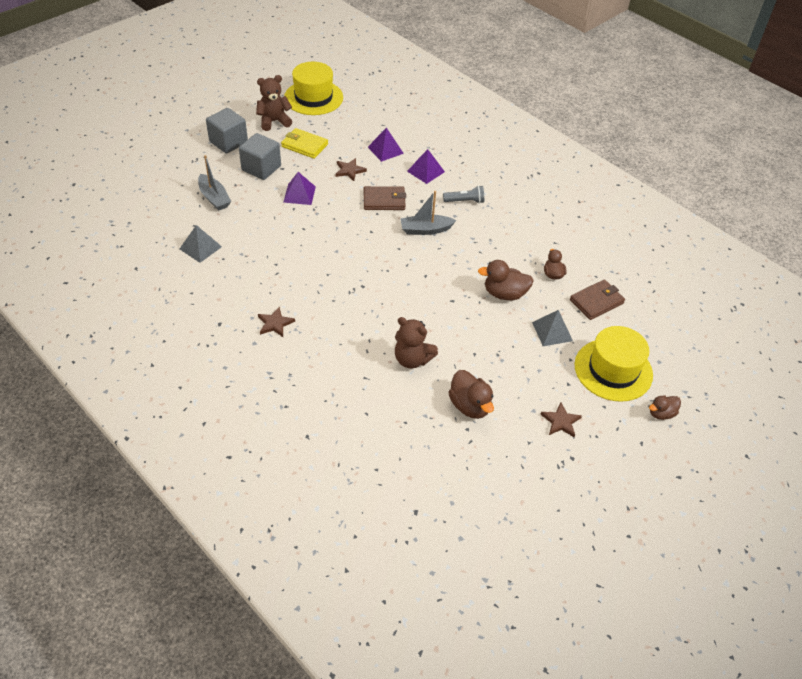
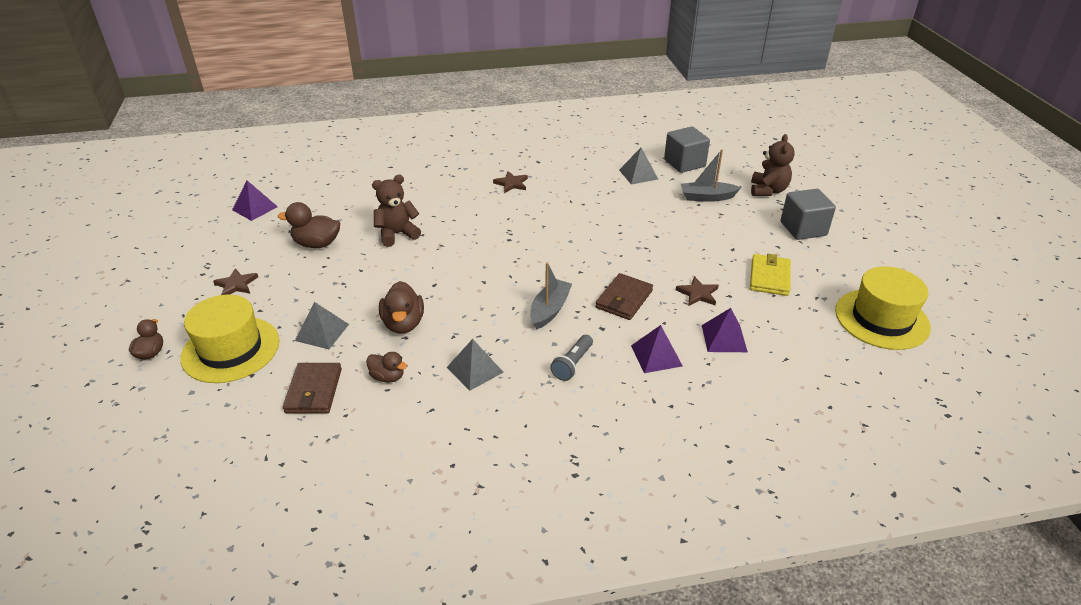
camera: 125 degrees right, 10 degrees down
grey cube [239,133,281,180] -> grey cube moved to [664,127,710,173]
brown teddy bear [256,75,292,131] -> brown teddy bear moved to [751,134,795,196]
yellow wallet [281,128,328,159] -> yellow wallet turned 45 degrees counterclockwise [750,254,791,296]
purple pyramid [283,172,316,205] -> purple pyramid moved to [232,181,278,221]
brown duck [478,260,534,300] -> brown duck turned 135 degrees clockwise [379,281,424,334]
none -> grey pyramid [447,339,504,391]

